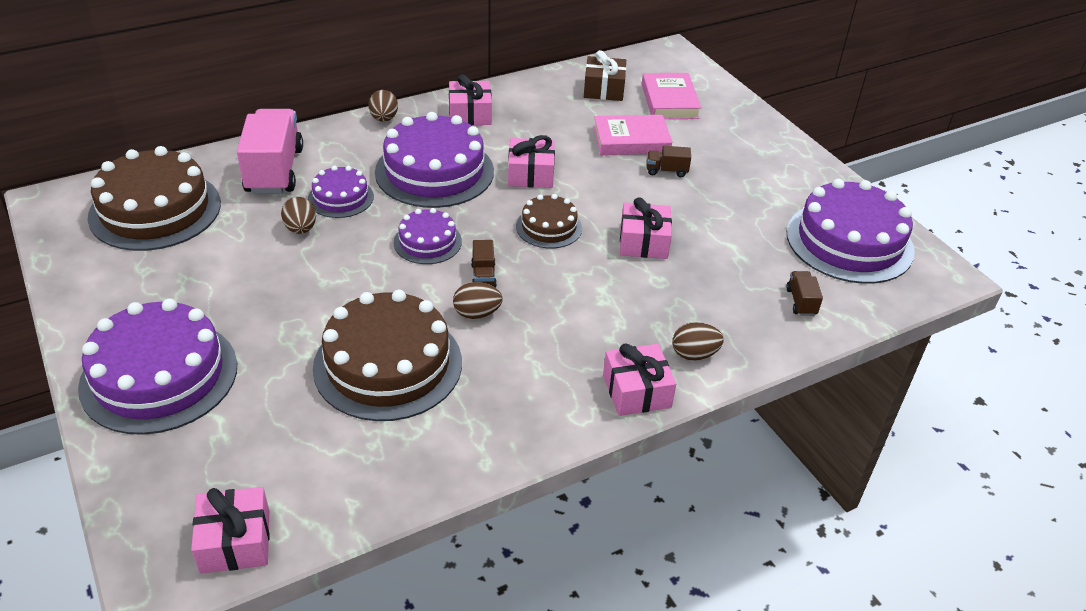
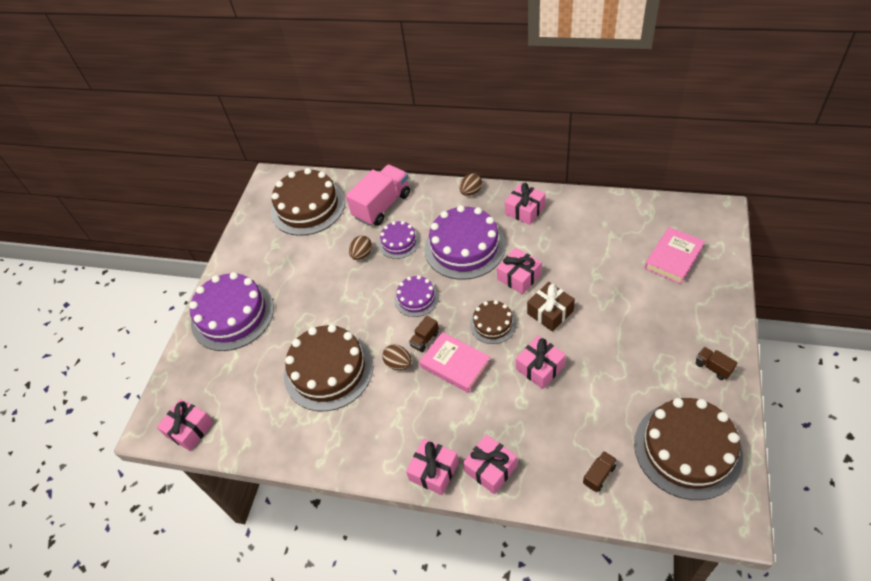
camera: 50 degrees right, 10 degrees up
brown gift [584,50,626,101] -> brown gift moved to [527,282,575,332]
pink book [593,115,672,155] -> pink book moved to [419,332,491,393]
brown truck [647,146,691,177] -> brown truck moved to [696,347,738,380]
brown egg [672,322,724,361] -> pink gift [463,434,517,494]
purple cake [787,179,915,284] -> brown cake [634,398,743,500]

